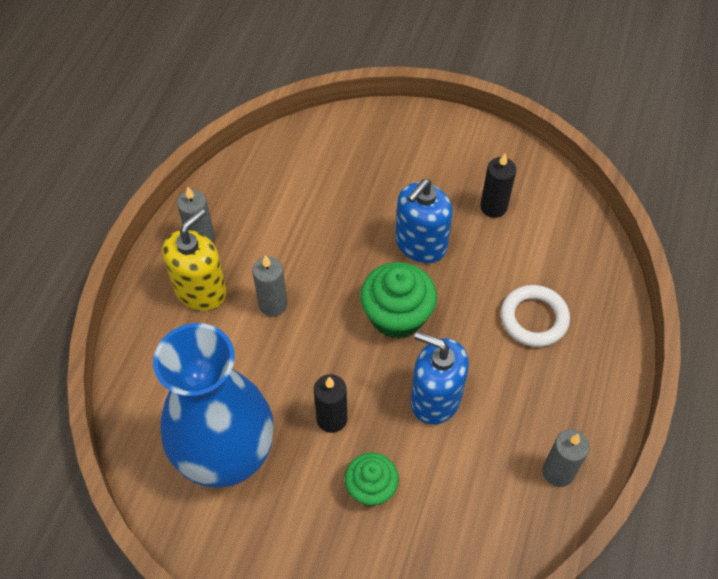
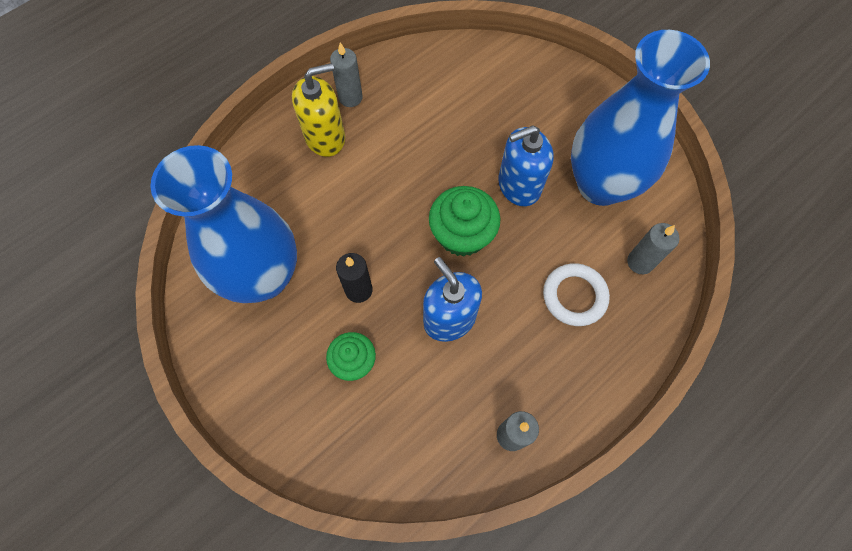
camera: 30 degrees right, 10 degrees up
grey candle [252,255,287,317] -> grey candle moved to [627,223,679,274]
black candle [480,153,516,218] -> blue vase [571,30,710,206]

